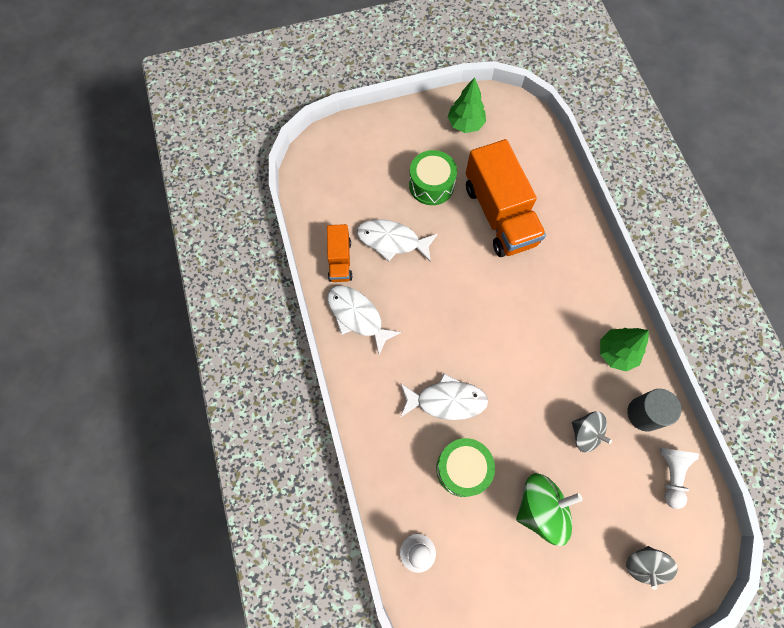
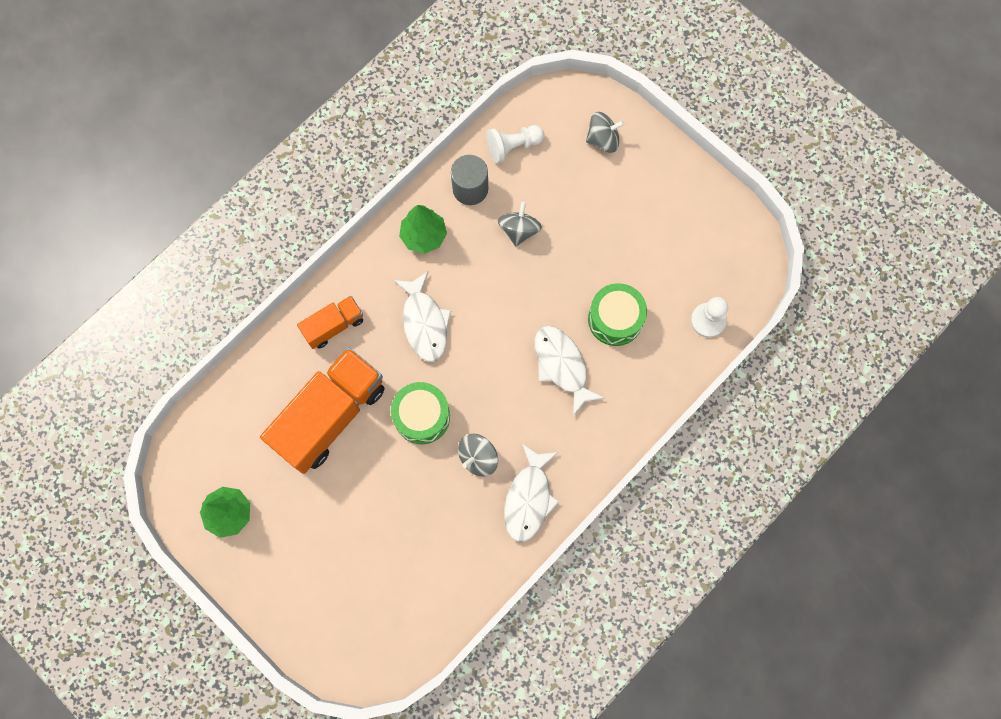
camera: 120 degrees left, 5 degrees up
orange truck [327,224,352,282] -> orange truck moved to [297,296,363,349]
white fish [357,219,438,262] -> white fish moved to [393,271,451,362]
green drum [409,150,457,205] -> green drum moved to [391,382,450,444]
green spinning top [516,473,583,546] -> none
none -> grey spinning top [458,434,498,477]

